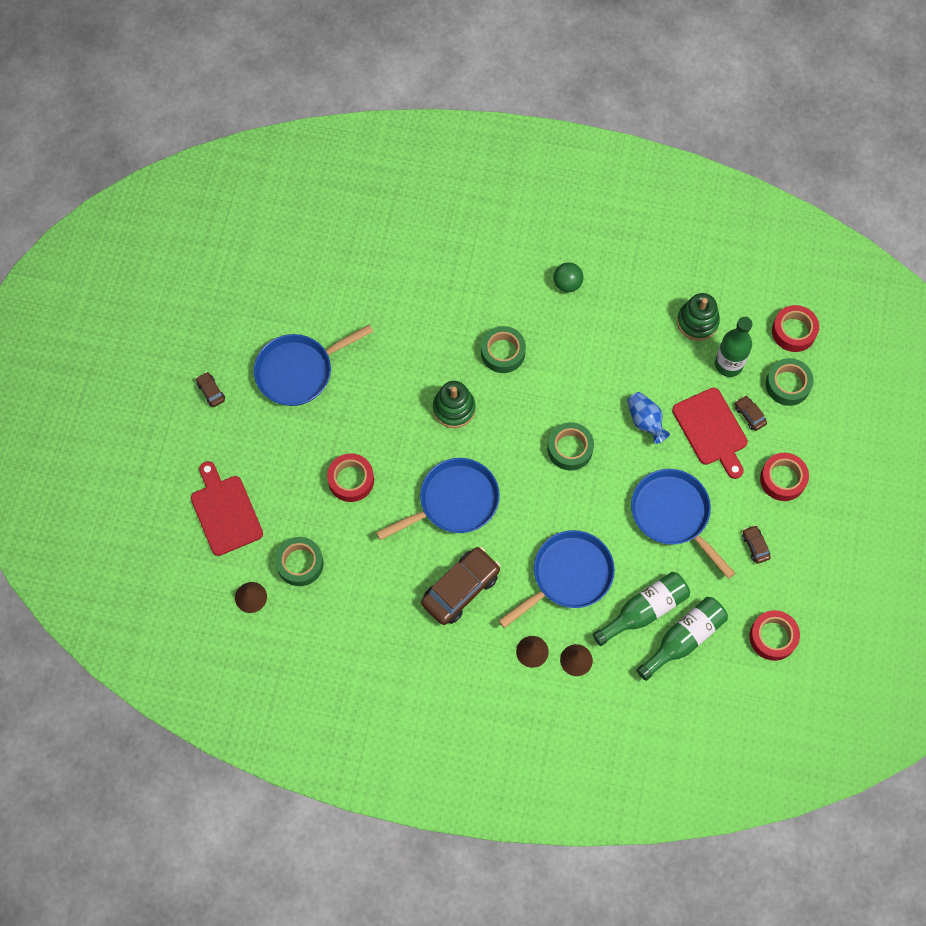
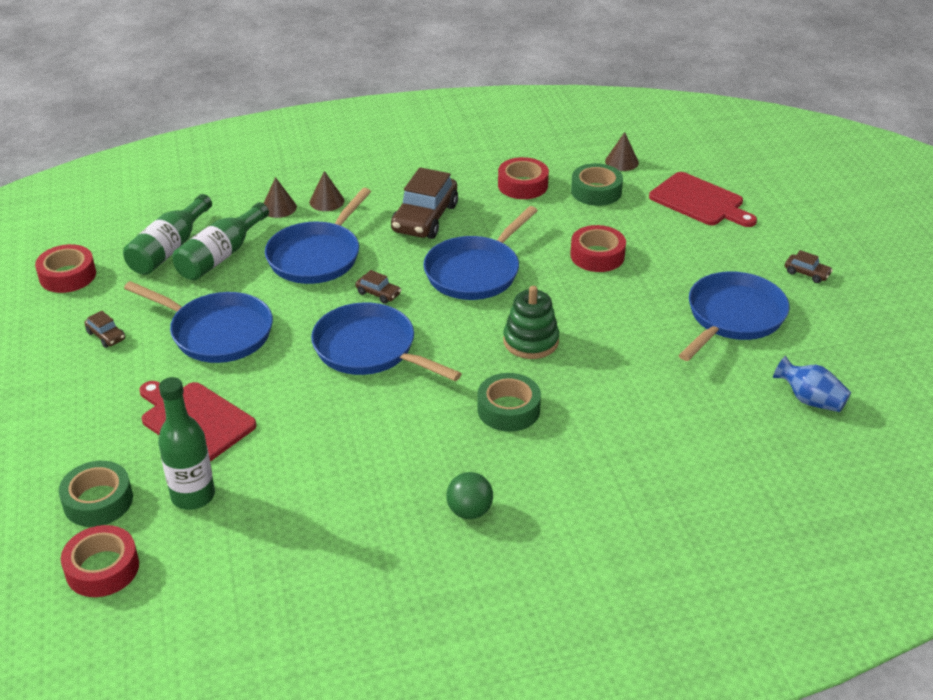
camera: 155 degrees right, 30 degrees down
green tape [548,422,594,471] -> blue pan [311,302,462,381]
blue vase [627,392,670,444] -> blue vase moved to [773,356,851,412]
green stacking toy [677,293,720,341] -> none
brown car [735,396,767,431] -> brown car moved to [355,270,401,304]
red tape [760,453,809,501] -> red tape moved to [498,157,549,199]

